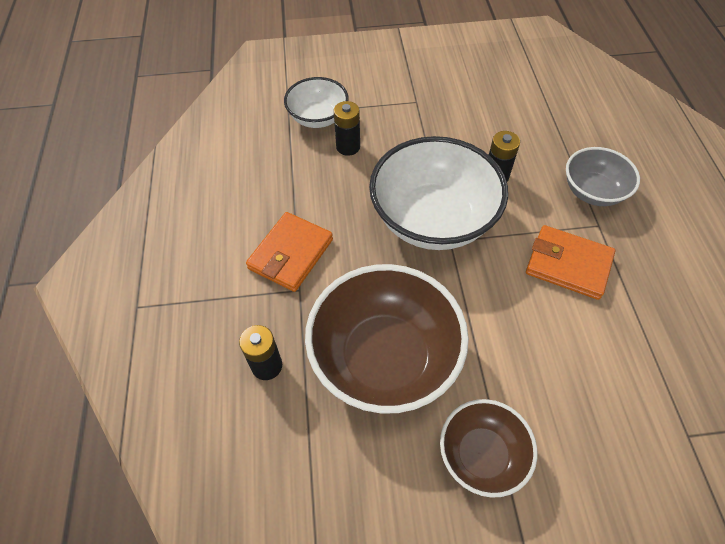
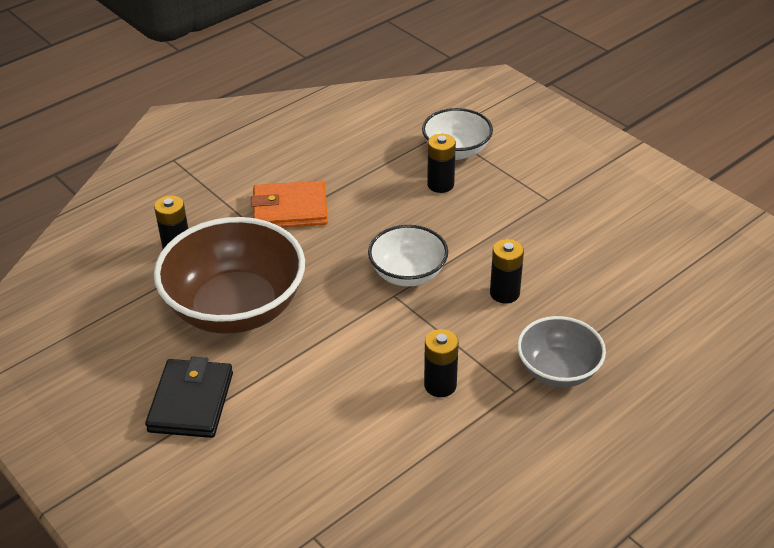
camera: 55 degrees right, 15 degrees down
white bowl [369,136,508,250] -> white bowl [368,225,448,286], size x0.56
brown bowl [440,399,537,498] -> black wallet [145,356,233,438]
orange wallet [526,225,615,300] -> black battery [424,329,459,397]

